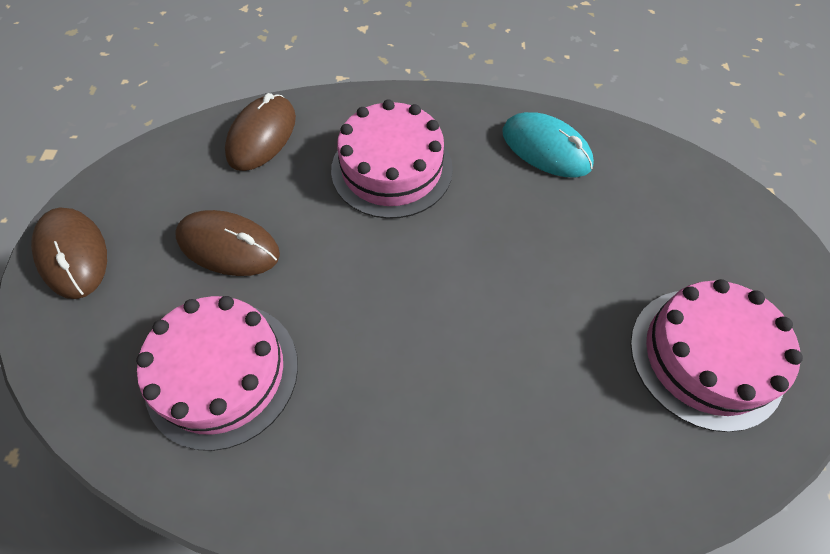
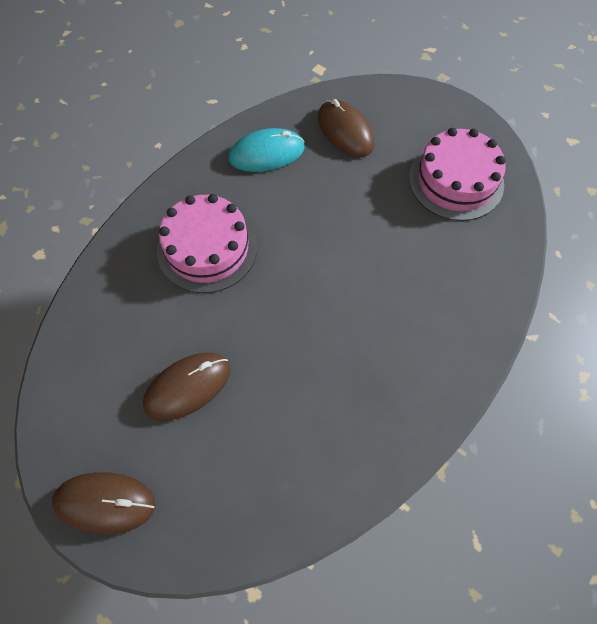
camera: 55 degrees left, 5 degrees up
pink cake [136,296,298,451] -> none
brown mouse [225,93,296,171] -> brown mouse moved to [318,99,374,157]

